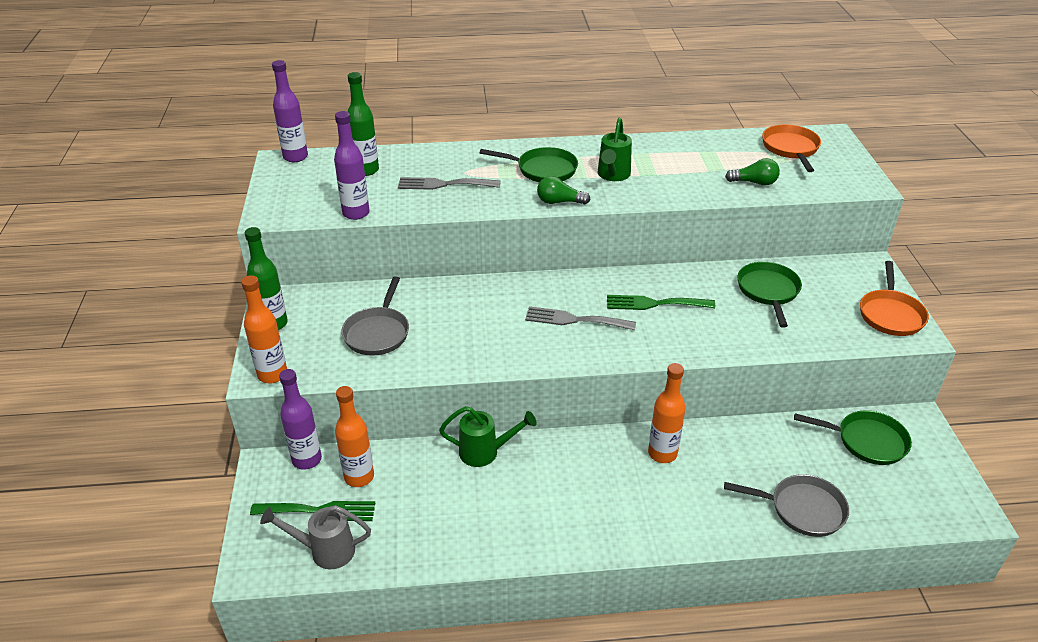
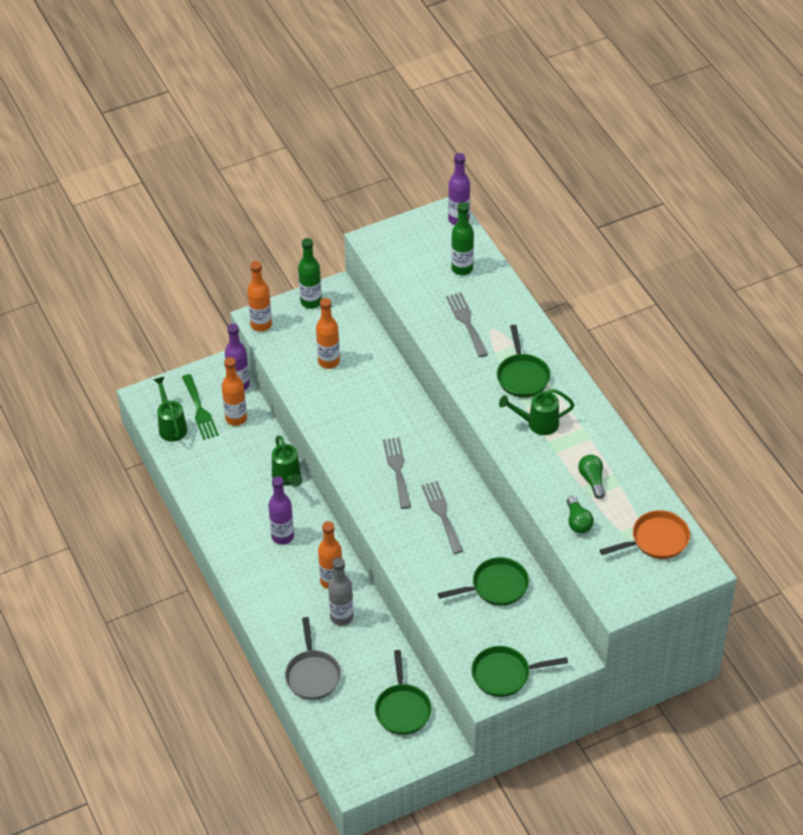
camera: 70 degrees right, 10 degrees up
grey watering can [260,505,371,569] -> green watering can [153,376,187,442]
purple bottle [334,111,370,220] -> purple bottle moved to [268,476,294,545]
grey pan [341,276,409,356] -> orange bottle [316,298,340,369]
green light bulb [537,176,590,204] -> green light bulb moved to [578,454,605,499]
green fork [607,295,716,310] -> grey fork [421,481,463,554]
orange pan [860,261,929,336] -> green pan [471,646,568,697]
none -> grey bottle [328,558,353,626]

